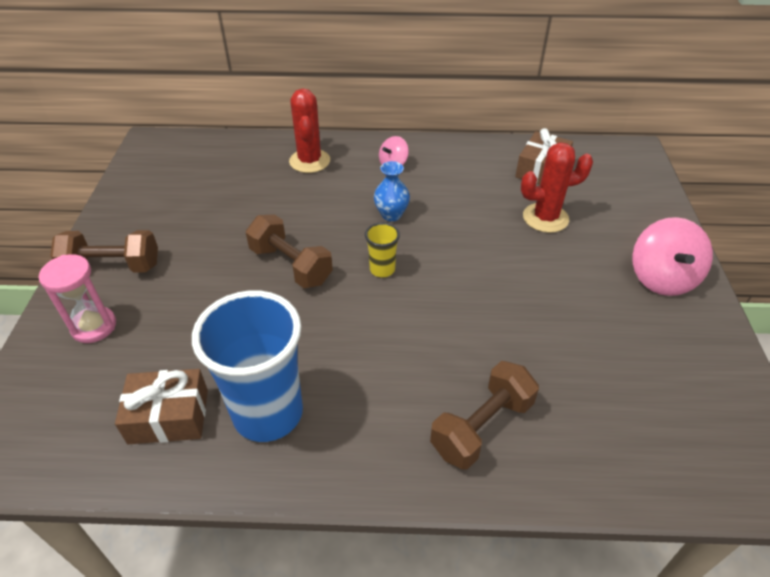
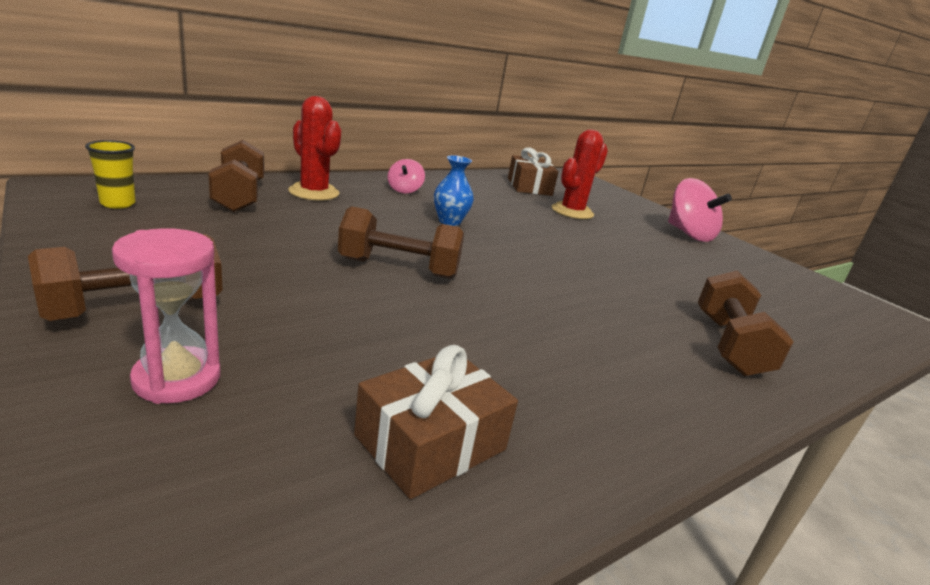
camera: 40 degrees left, 20 degrees down
blue cup [192,290,303,442] -> none
yellow cup [365,223,400,277] -> yellow cup moved to [85,140,136,209]
none -> brown dumbbell [209,140,264,212]

